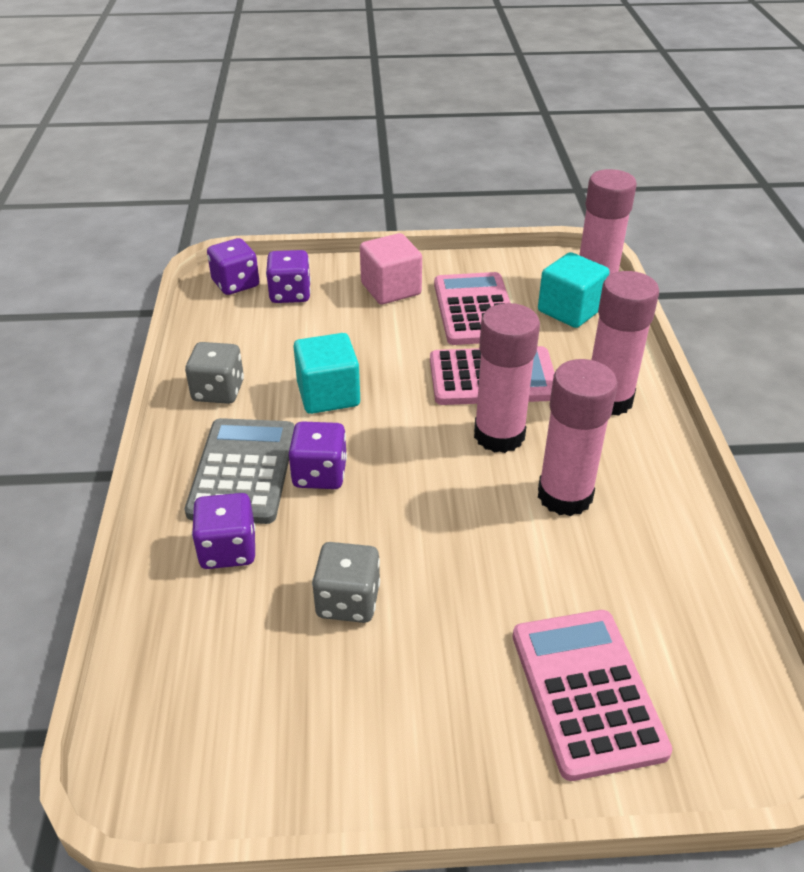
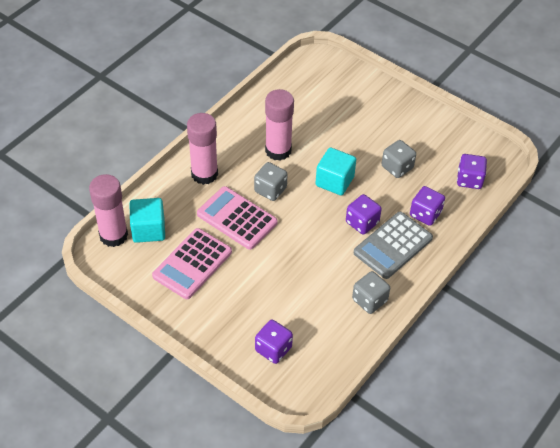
camera: 140 degrees left, 10 degrees up
purple dice [207,238,259,295] -> purple dice moved to [457,154,487,189]
turquoise cube [293,333,360,414] -> turquoise cube moved to [315,147,356,195]
pink cube [360,233,422,304] -> none
pink glue stick [474,303,540,453] -> grey dice [254,162,287,201]
pink calculator [513,610,672,781] -> none

